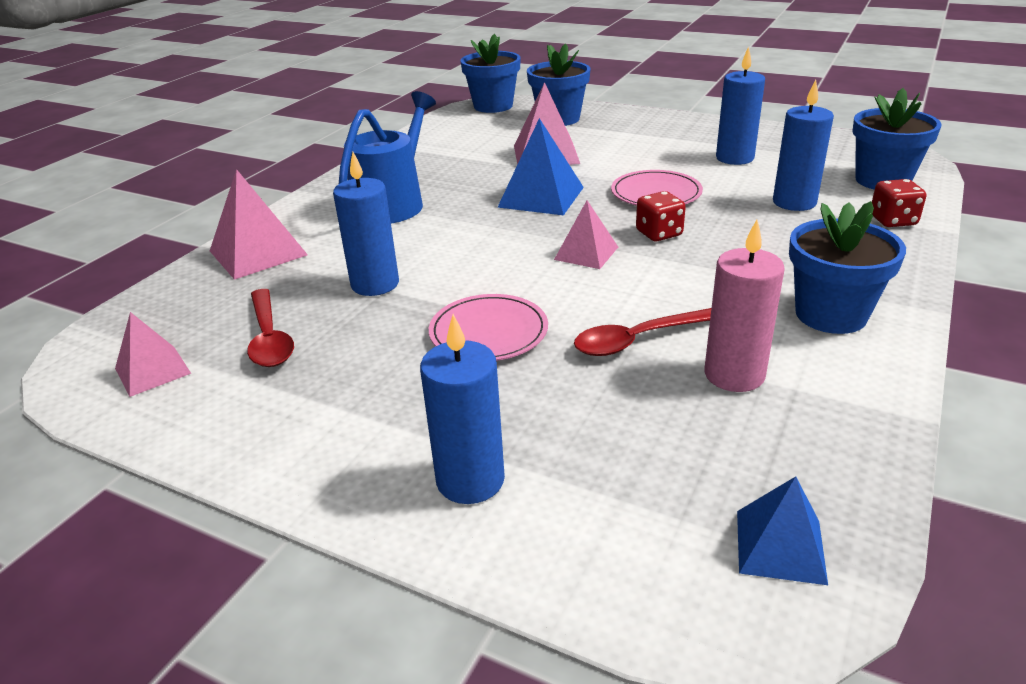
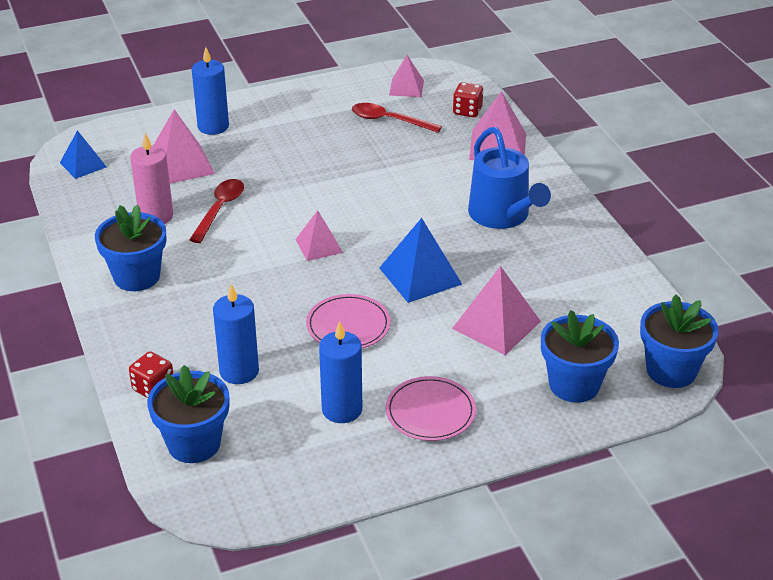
camera: 130 degrees right, 5 degrees up
blue candle [333,152,399,296] -> none
pink plate [429,294,548,361] -> pink plate moved to [386,376,476,441]
red dice [636,191,686,241] -> red dice moved to [453,82,483,117]
none -> pink pyramid [154,109,215,184]

